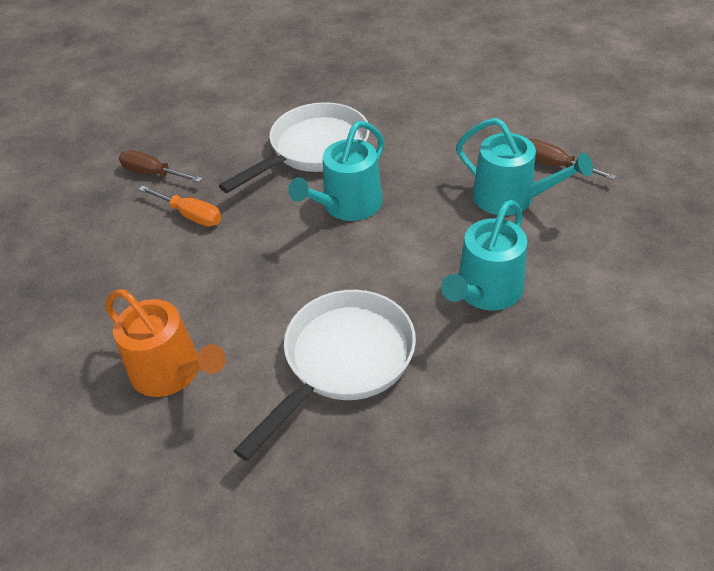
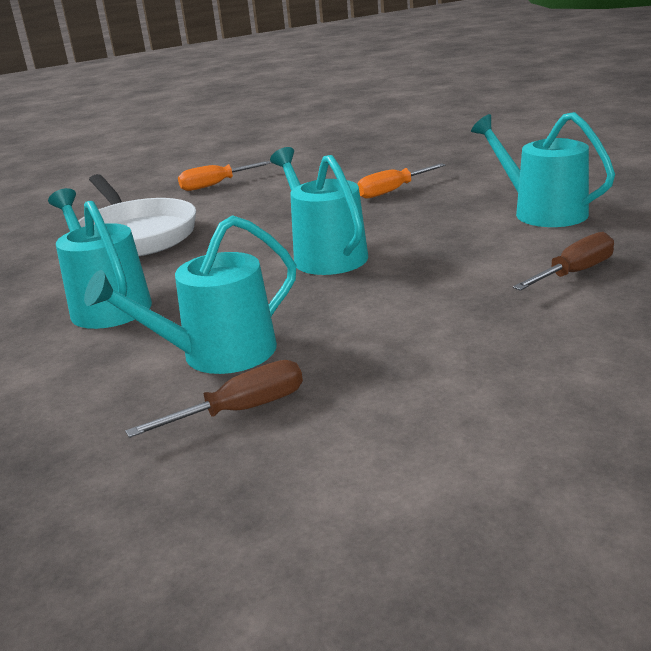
camera: 115 degrees right, 20 degrees down
orange watering can [105,289,226,397] -> orange screwdriver [178,161,271,191]
brown screwdriver [119,150,203,182] -> brown screwdriver moved to [513,232,614,291]
white pan [219,102,370,193] -> none
none -> turquoise watering can [471,112,615,227]

